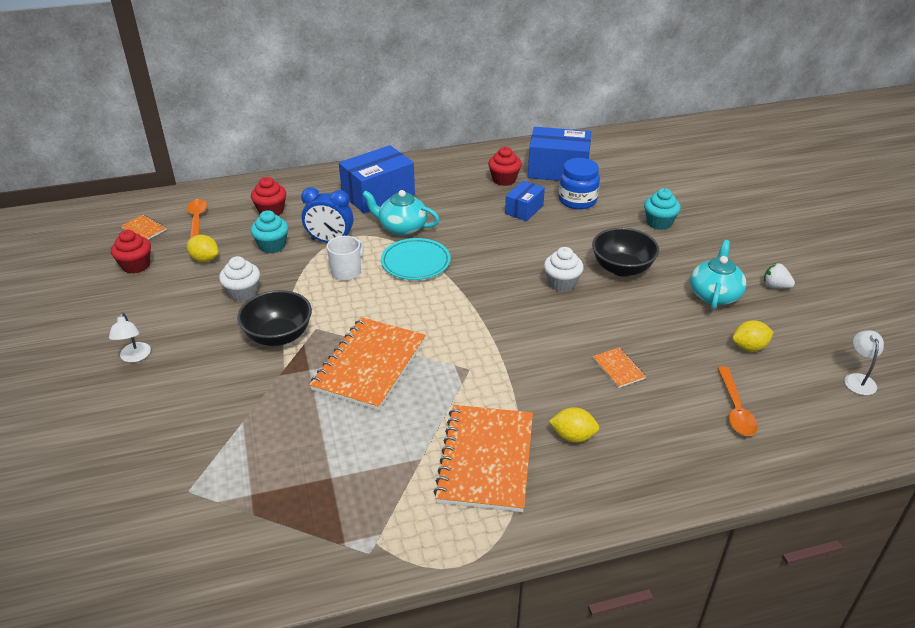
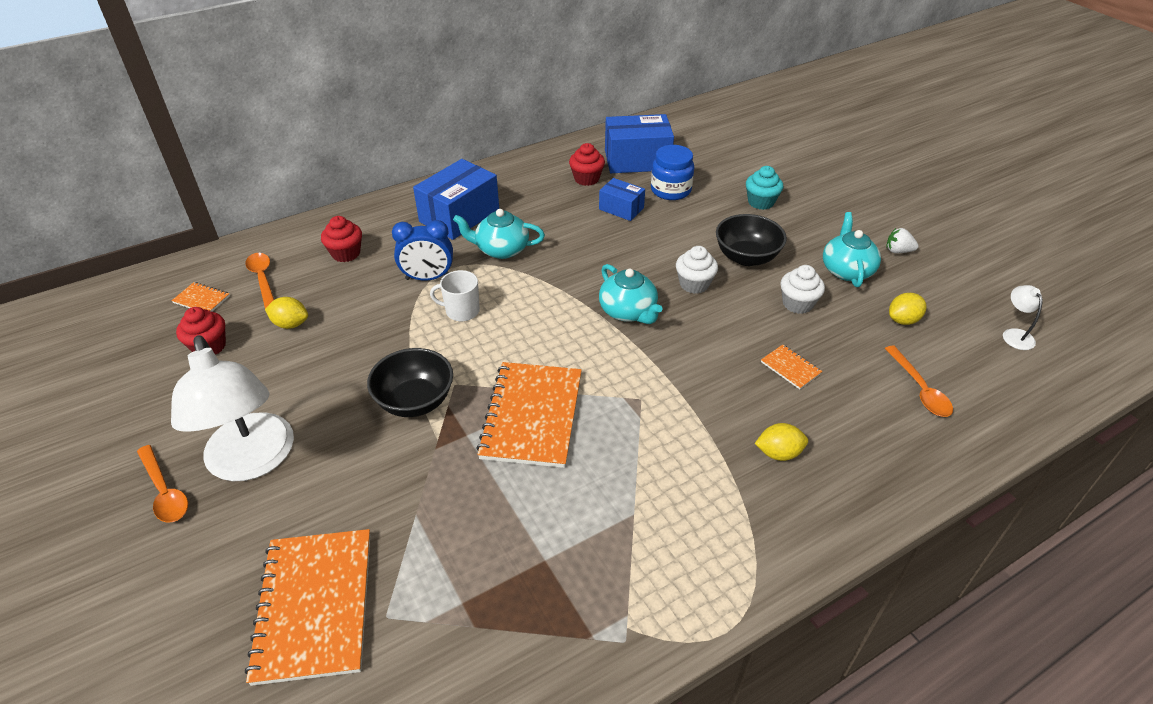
camera: 15 degrees left, 5 degrees up
white lamp [109,312,151,362] -> white lamp [171,335,294,481], size x2.47
white cupcake [219,256,260,302] -> white cupcake moved to [781,265,825,314]
turquoise cupcake [251,210,288,253] -> none
white mug [327,236,364,281] -> white mug turned 105 degrees counterclockwise [430,270,480,321]
turquoise plate [381,238,451,280] -> none
orange notebook [434,405,533,512] -> orange notebook moved to [245,529,370,686]
blue box [505,181,545,221] -> blue box turned 75 degrees counterclockwise [599,178,645,221]
none -> orange spoon [137,445,188,522]
none -> turquoise teapot [599,264,663,324]

